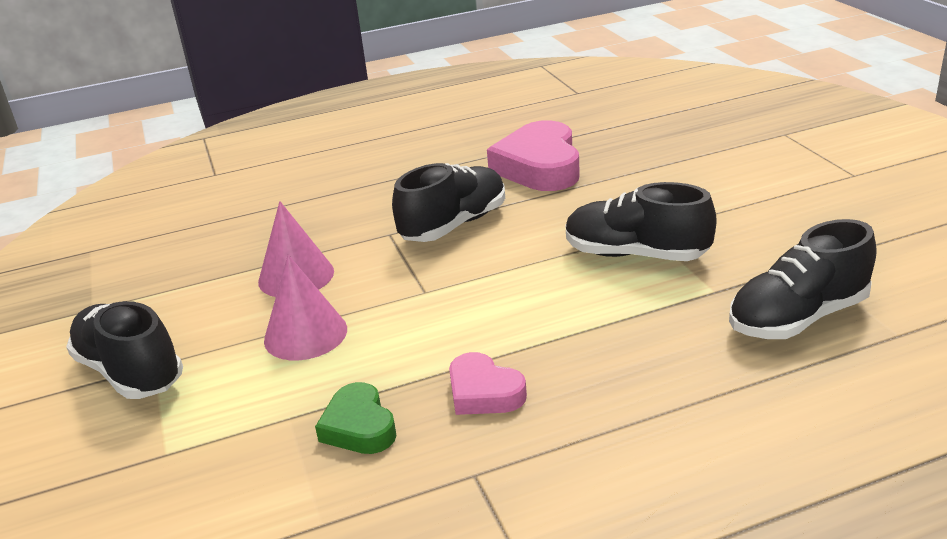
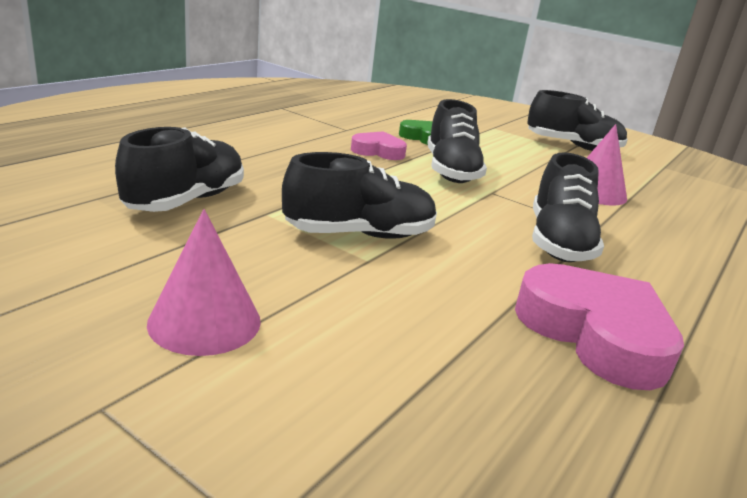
camera: 140 degrees right, 5 degrees down
pink cone [264,254,347,360] -> pink cone moved to [147,209,261,356]
none -> black shoe [427,99,487,183]

